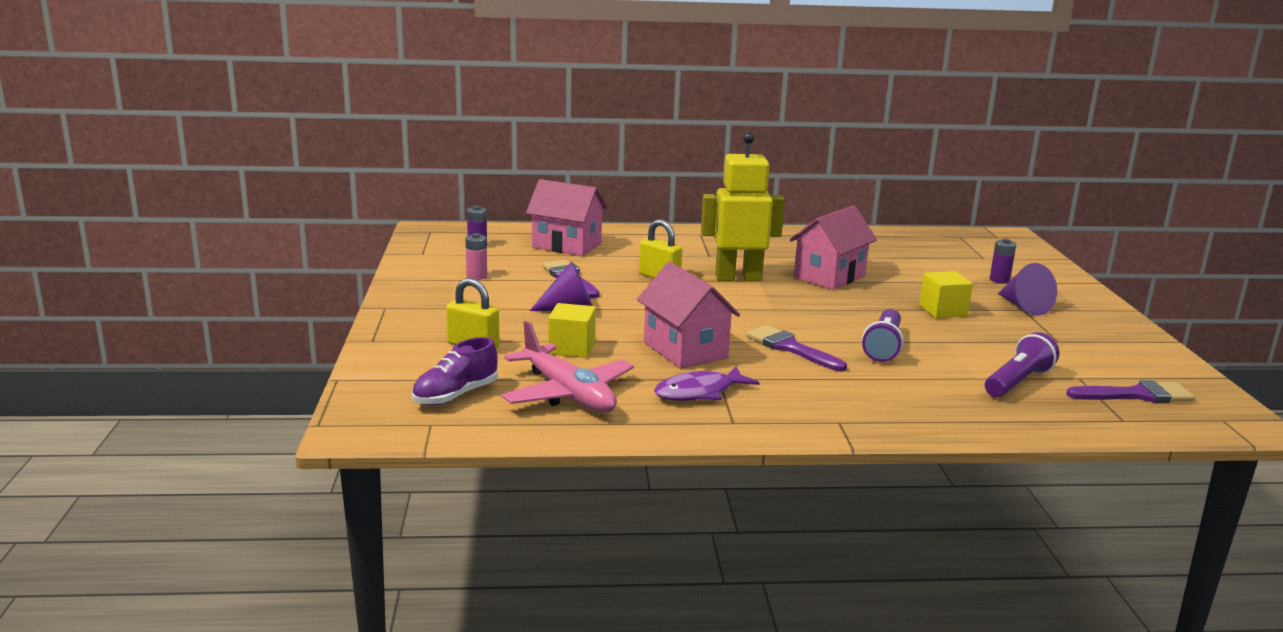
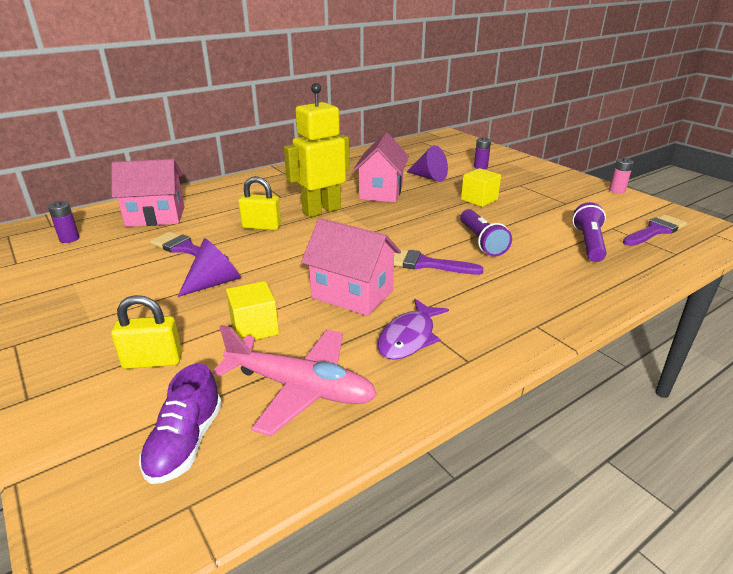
camera: 30 degrees left, 10 degrees up
pink battery [466,233,487,280] -> pink battery moved to [609,158,634,193]
purple cone [998,263,1057,316] -> purple cone moved to [407,145,448,182]

